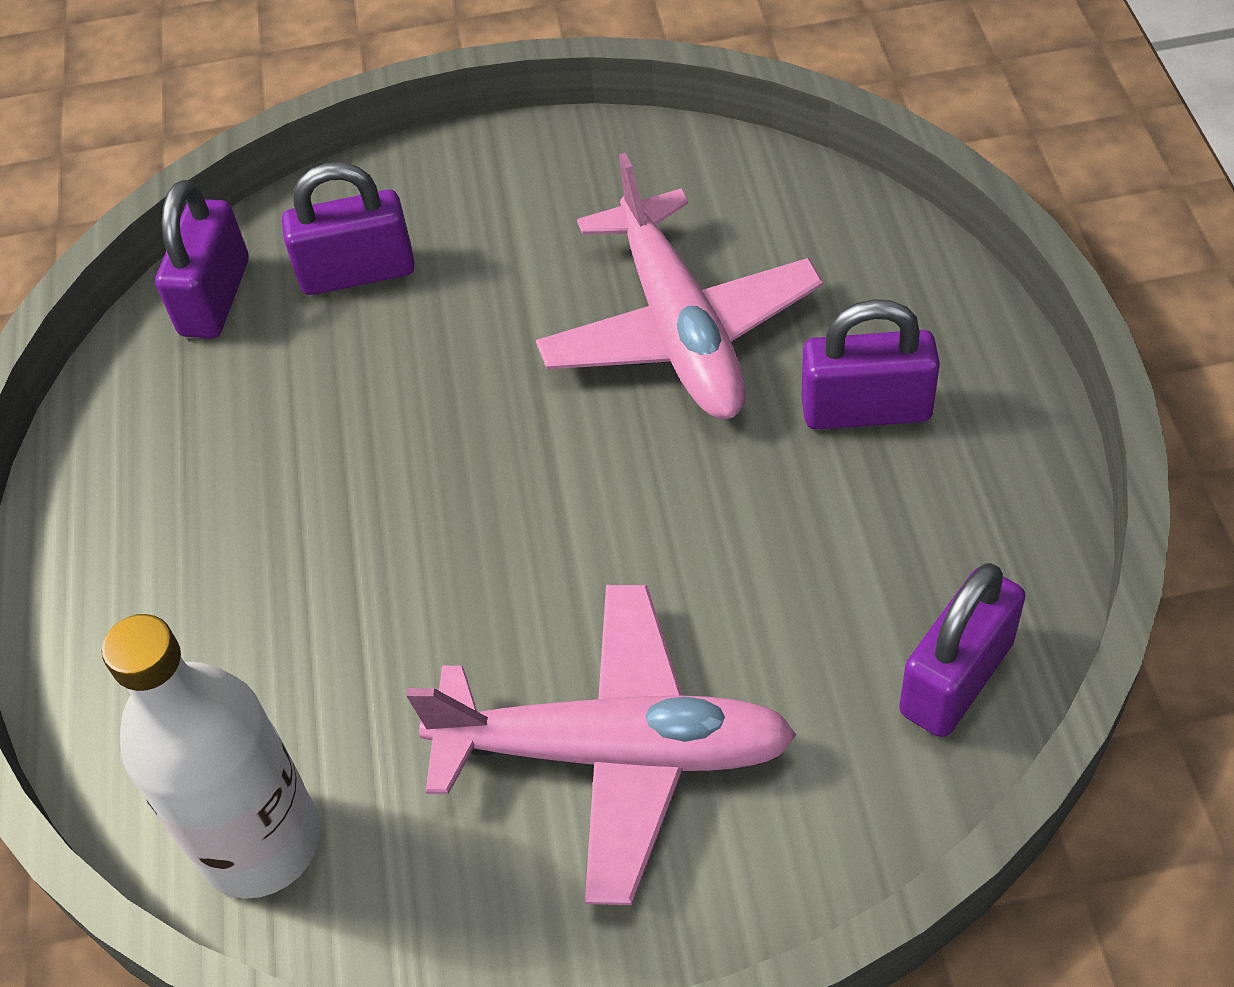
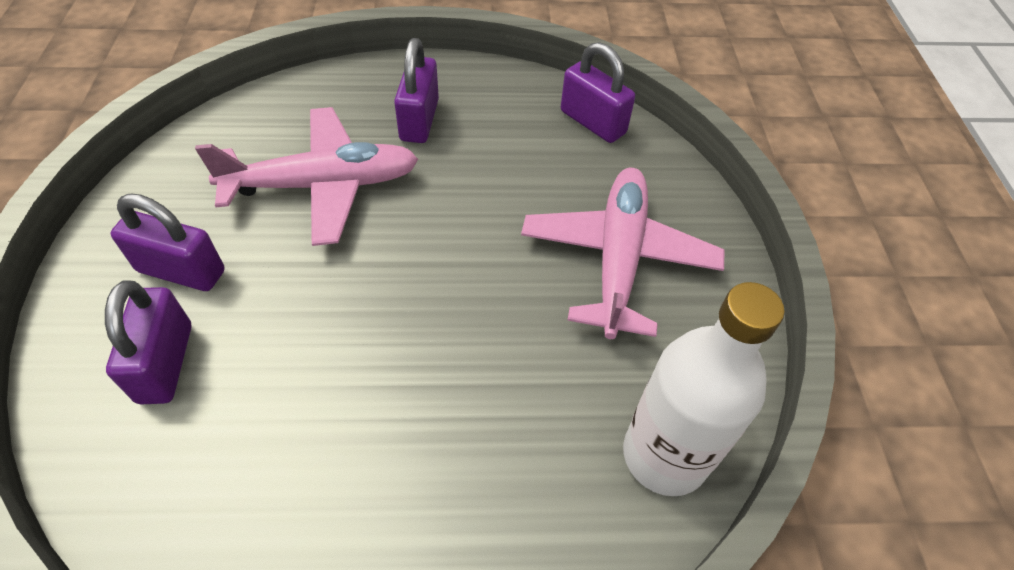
camera: 90 degrees left, 0 degrees up
purple padlock [155,180,249,339] -> purple padlock moved to [111,193,225,291]

